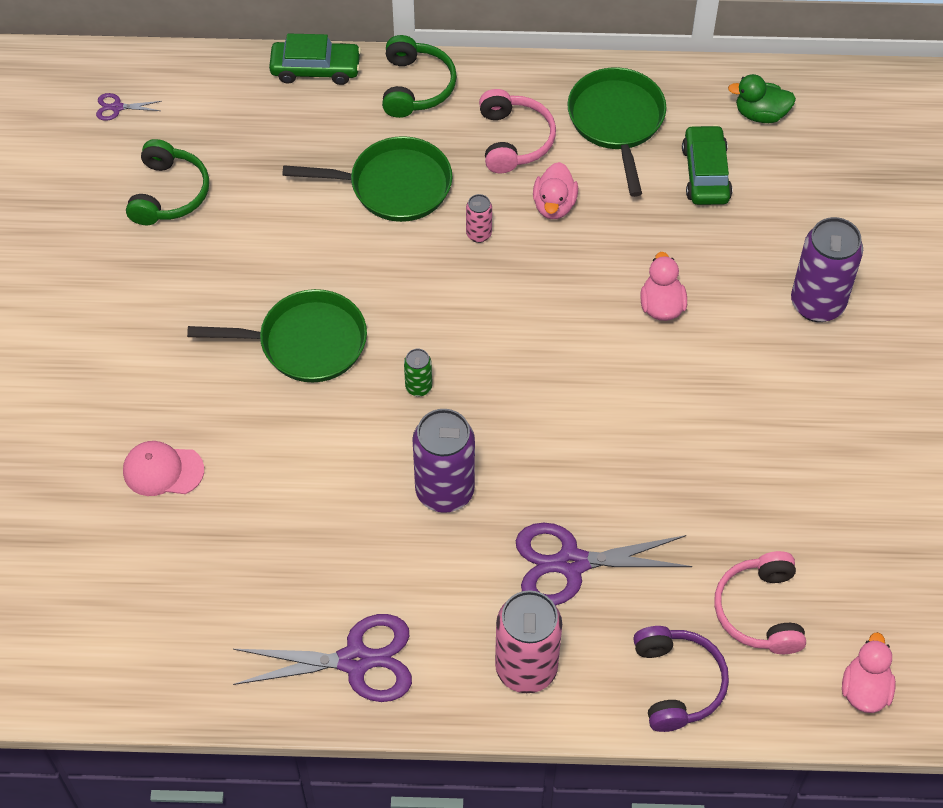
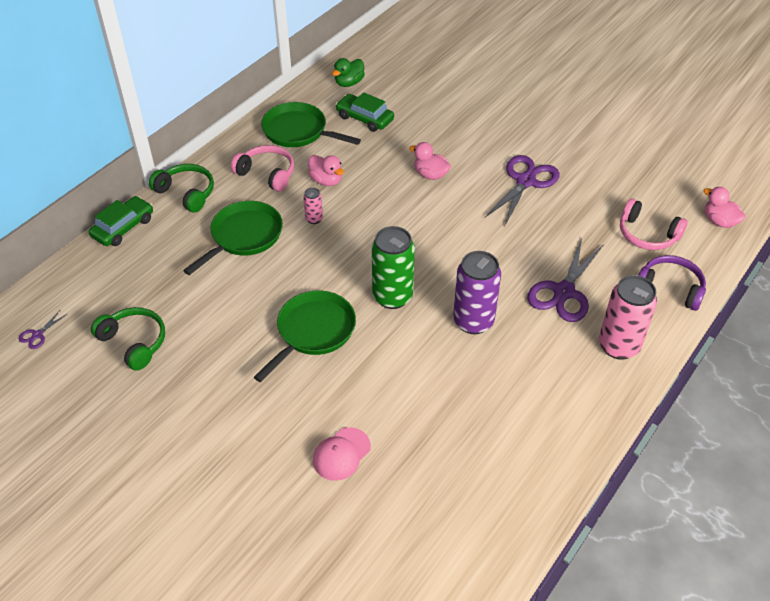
camera: 55 degrees left, 10 degrees down
purple scissors [233,614,412,702] -> purple scissors moved to [484,155,560,227]
green can [404,349,432,397] -> green can [372,226,415,309], size x2.13
purple can [791,217,863,322] -> none

